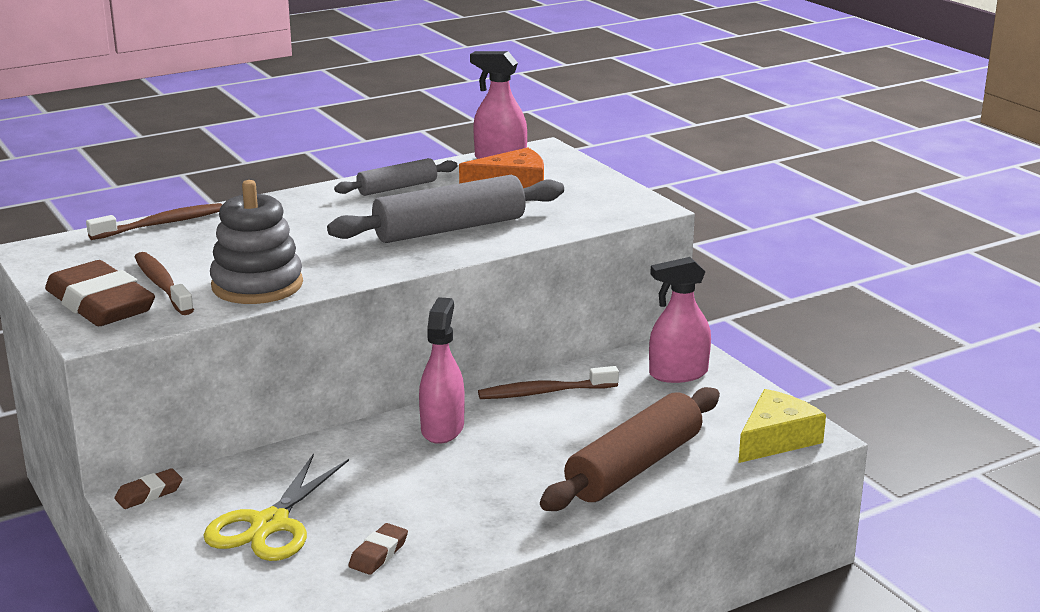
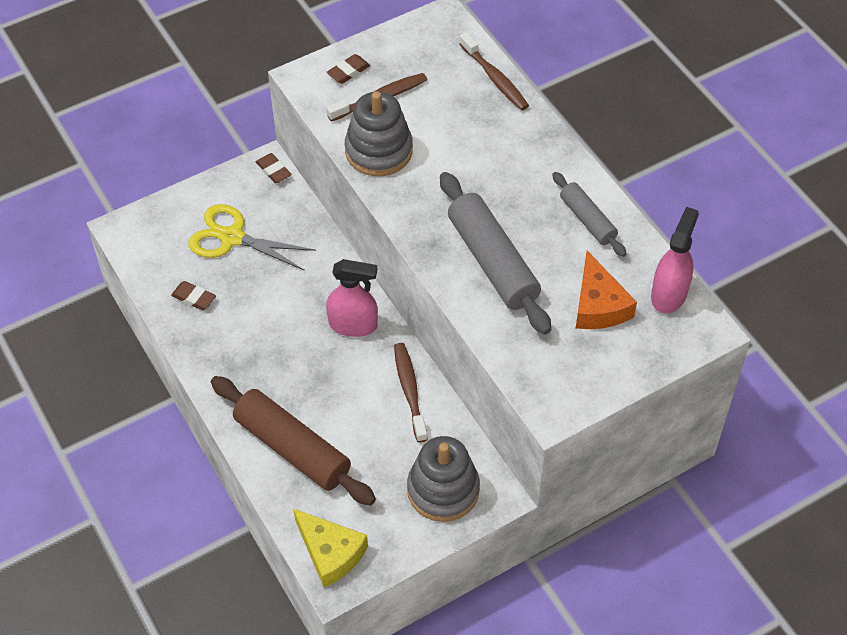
camera: 90 degrees right, 30 degrees up
brown eraser [45,260,155,326] -> brown eraser [327,54,370,84], size x0.46
pink spray bottle [649,257,711,383] -> grey stacking toy [407,436,480,522]

